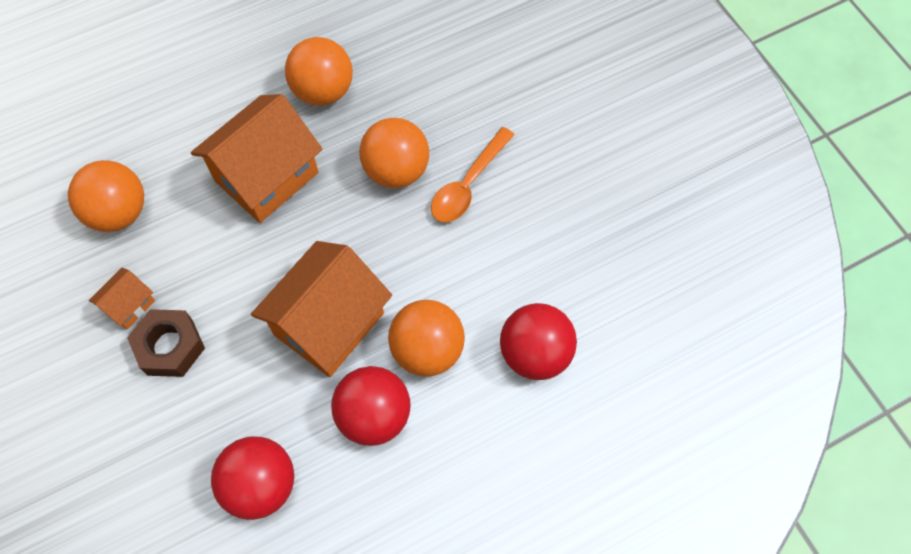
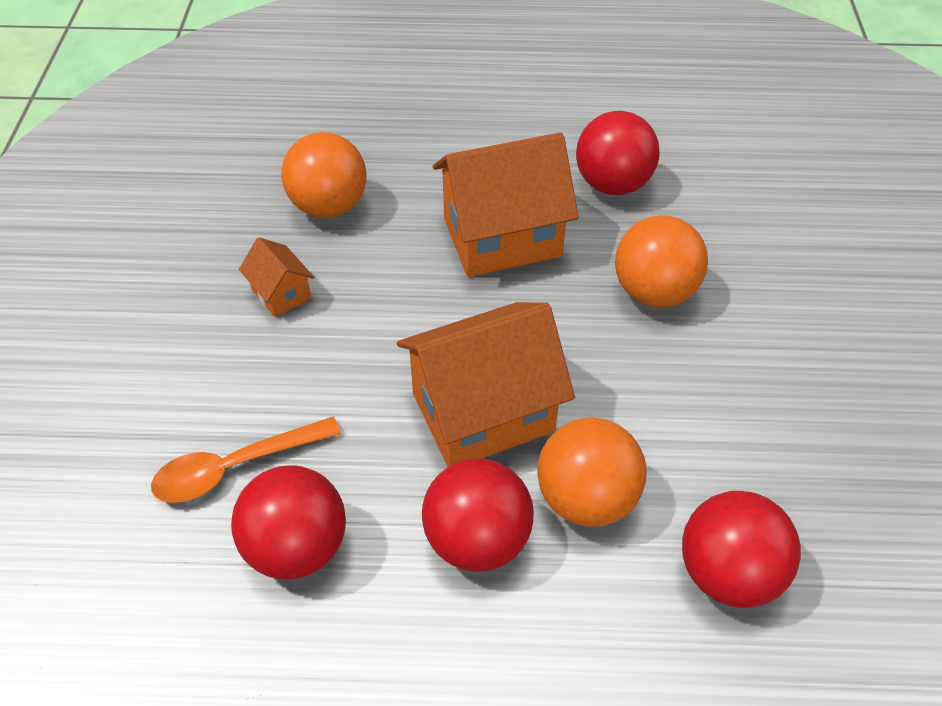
camera: 30 degrees right, 15 degrees down
orange house [89,268,155,329] -> orange house turned 75 degrees clockwise [239,237,314,317]
brown nut [127,309,205,377] -> none
orange ball [285,37,353,106] -> red ball [576,111,660,195]
orange spoon [431,127,515,222] -> orange spoon moved to [151,417,341,503]

